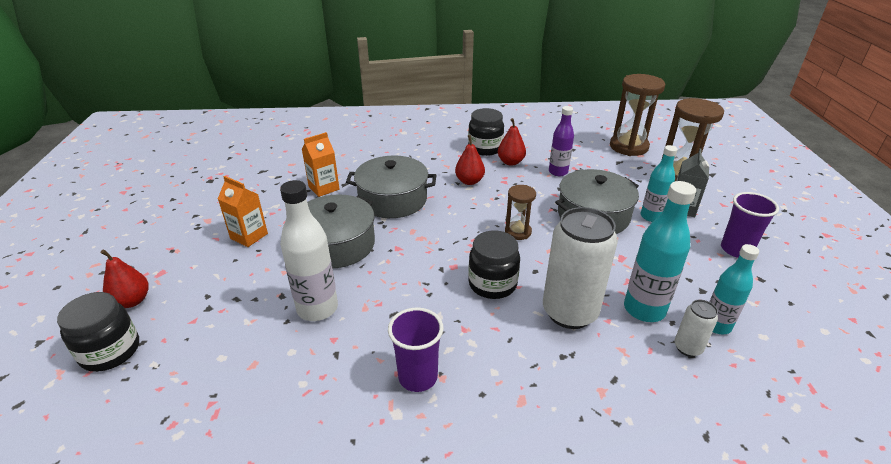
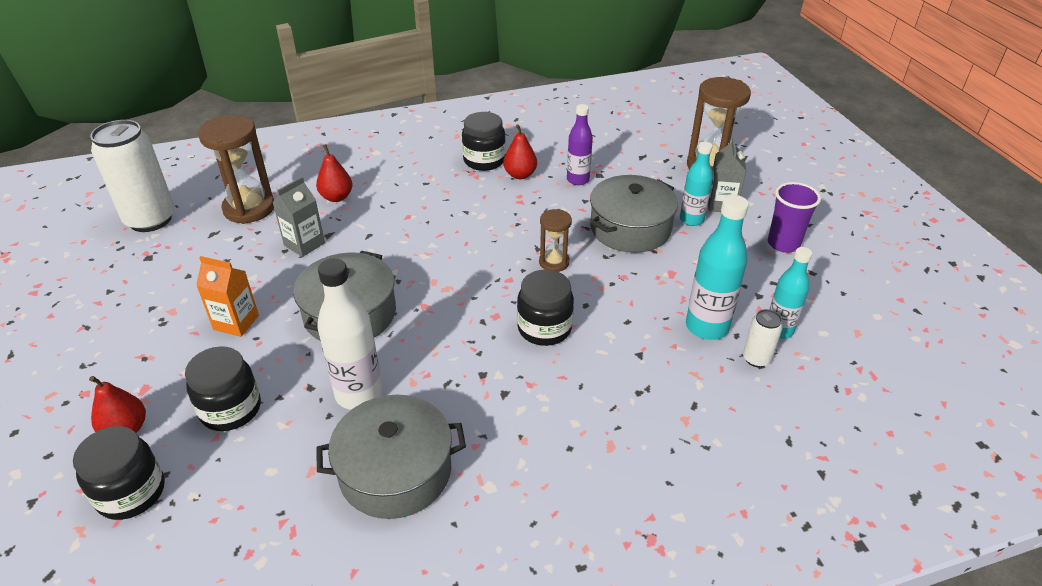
camera: 15 degrees left, 5 degrees up
orange carton [302,132,340,197] -> grey carton [272,177,325,257]
grey pot [346,156,436,218] -> grey pot moved to [316,395,466,519]
purple cup [388,307,444,392] -> none
red pear [455,135,485,185] -> red pear moved to [316,144,353,202]
white can [543,207,618,329] -> white can moved to [90,120,175,232]
brown hourglass [610,74,665,156] -> brown hourglass moved to [198,115,274,224]
none -> black jar [185,346,261,431]

